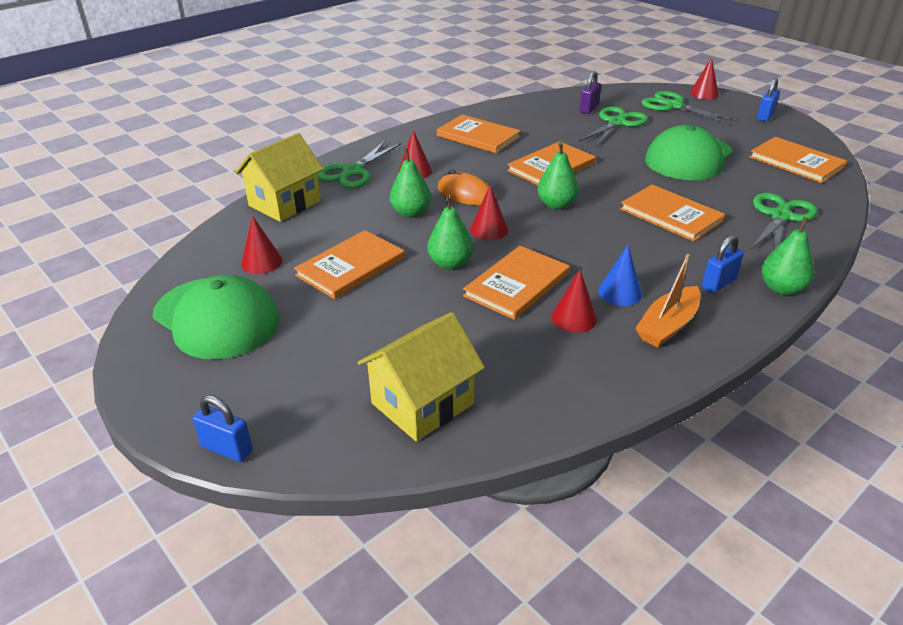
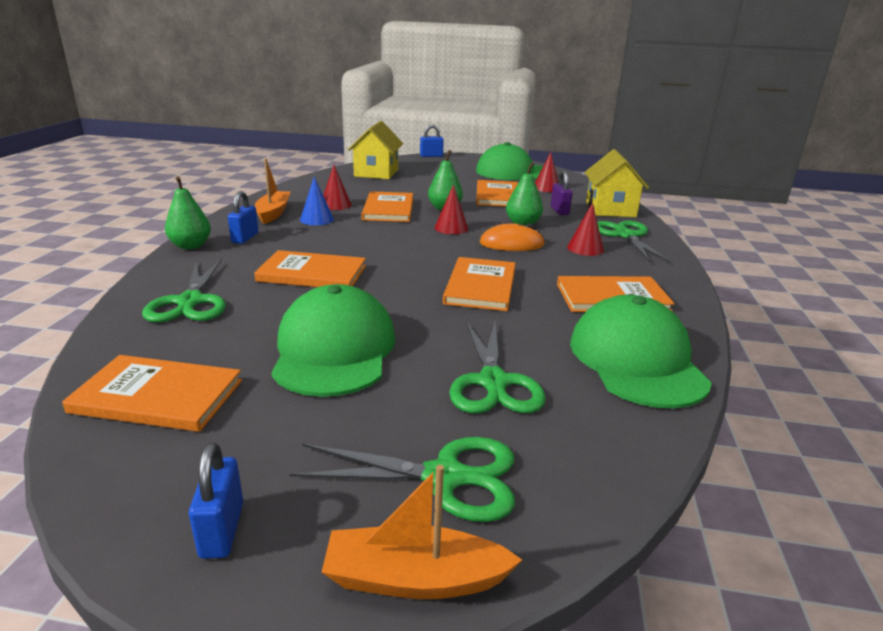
camera: 140 degrees right, 10 degrees down
green pear [537,142,579,209] -> none
purple padlock [580,71,601,114] -> purple padlock moved to [551,171,573,215]
red cone [690,57,719,99] -> orange boat [321,465,522,599]
none -> green cap [570,295,712,408]

